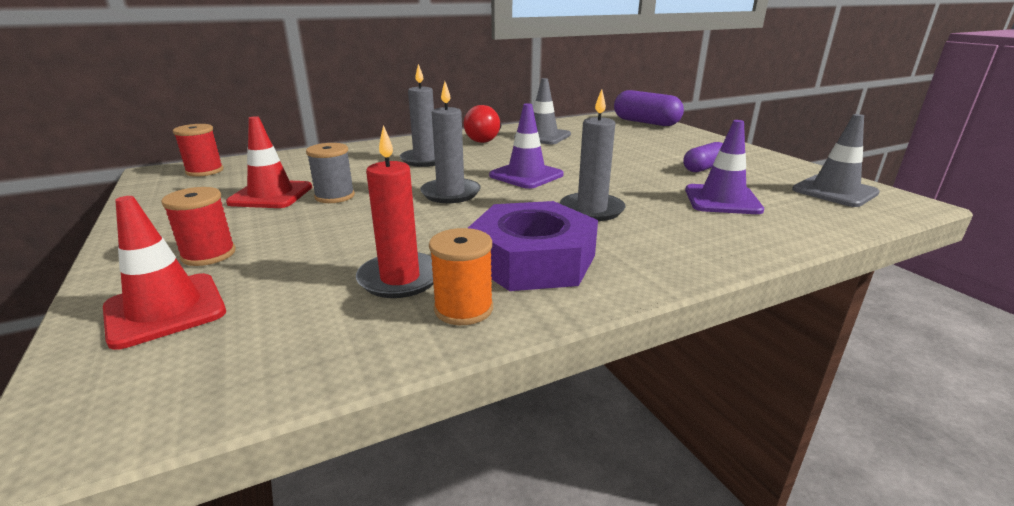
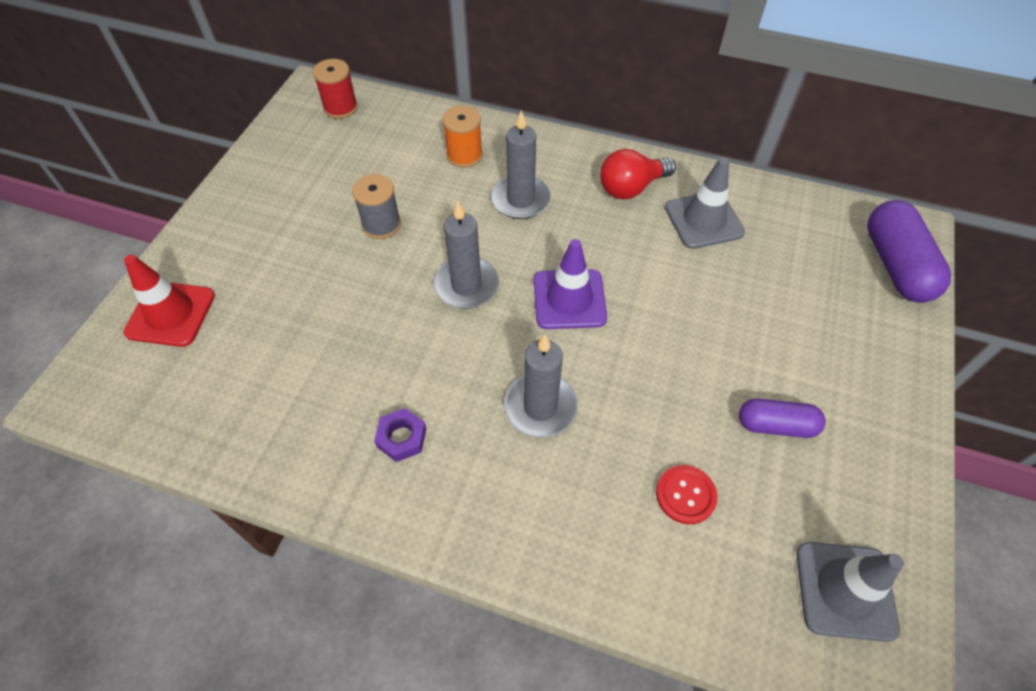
camera: 45 degrees right, 30 degrees up
red spool [161,187,236,266] -> none
red traffic cone [226,116,312,208] -> none
red candle [356,125,433,298] -> none
orange spool [429,228,493,325] -> orange spool moved to [442,106,483,168]
purple nut [468,201,598,291] -> purple nut [374,408,426,462], size x0.42
purple traffic cone [685,120,764,214] -> red button [656,465,717,524]

